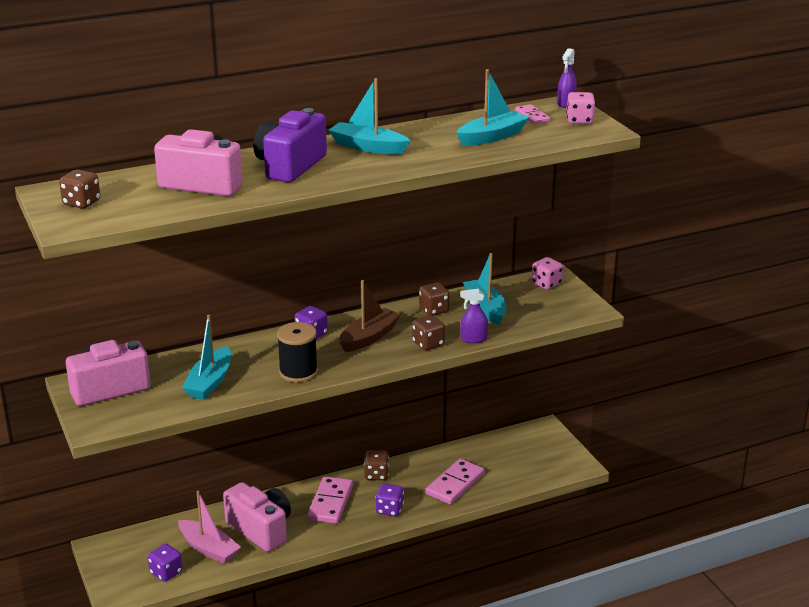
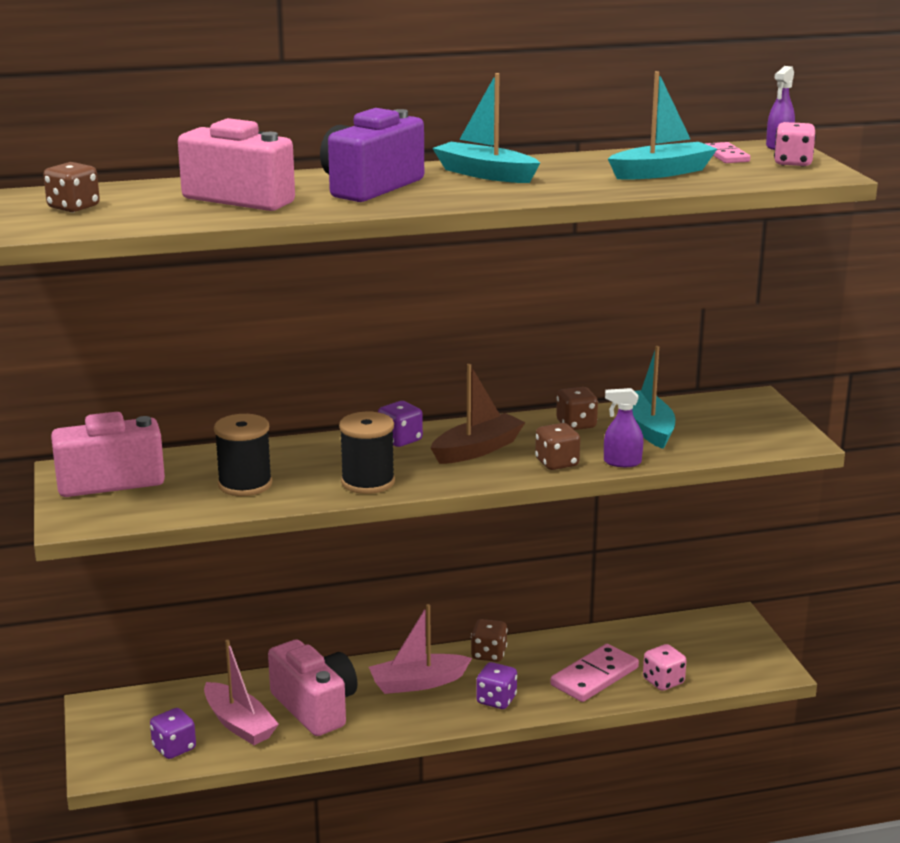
camera: 10 degrees right, 5 degrees down
turquoise boat [182,315,231,400] -> black spool [214,414,272,496]
pink domino [307,476,353,524] -> pink boat [369,604,472,694]
pink dice [532,257,563,290] -> pink dice moved to [643,644,687,691]

